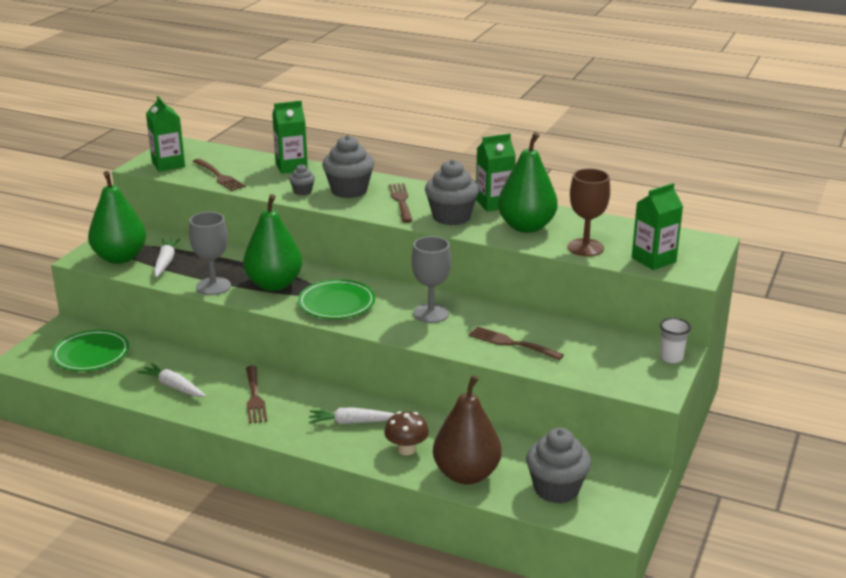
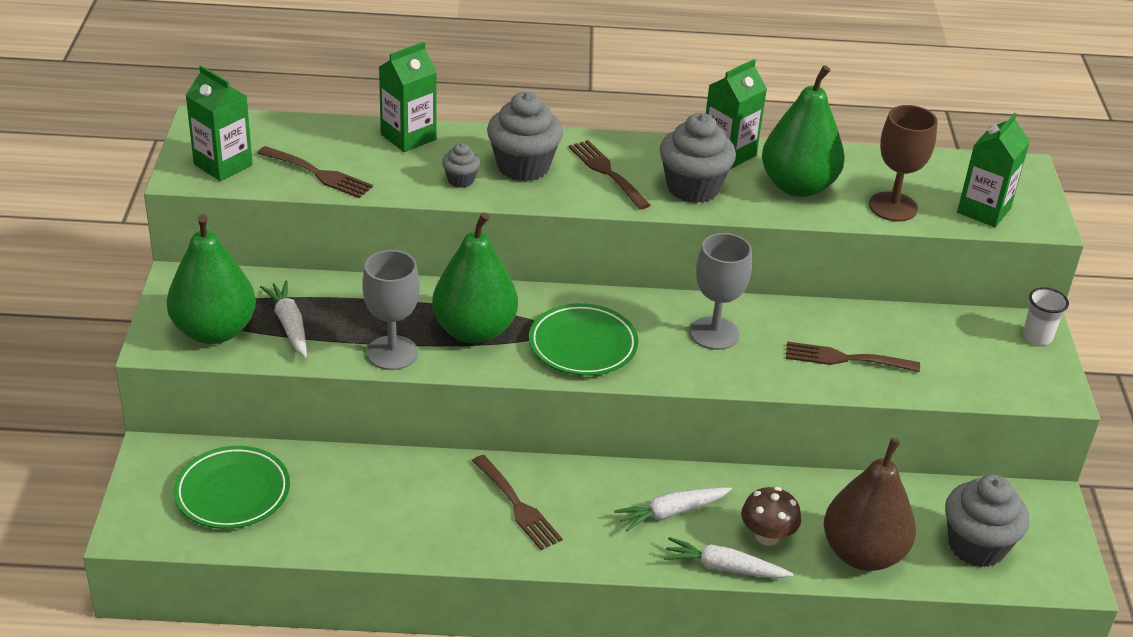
camera: 25 degrees left, 10 degrees up
white carrot [137,363,206,397] -> white carrot moved to [664,537,794,579]

